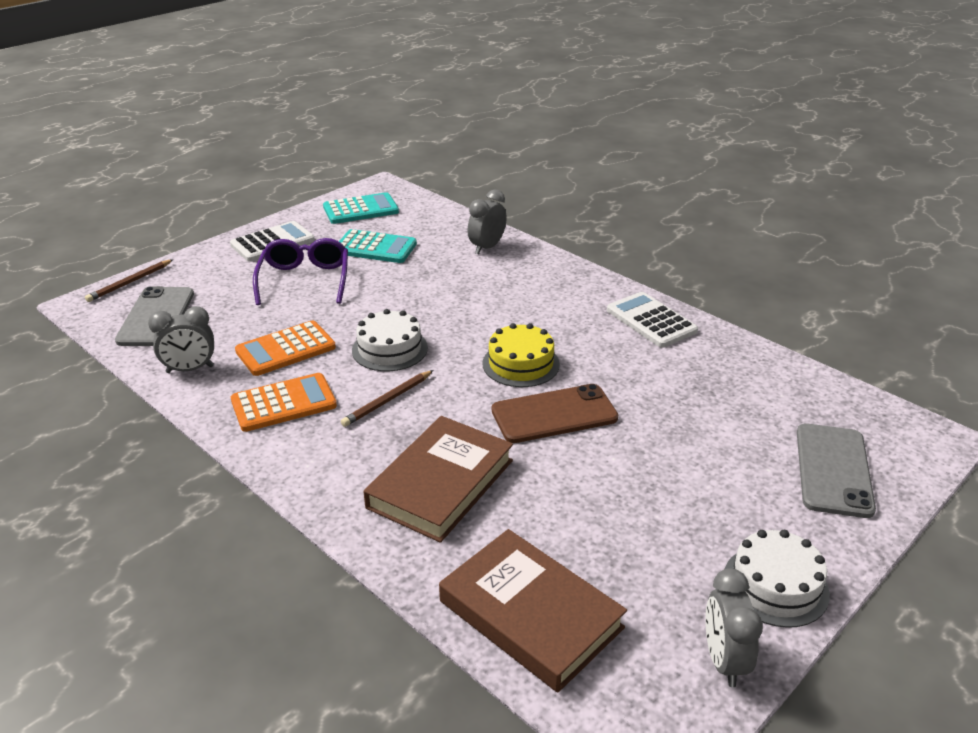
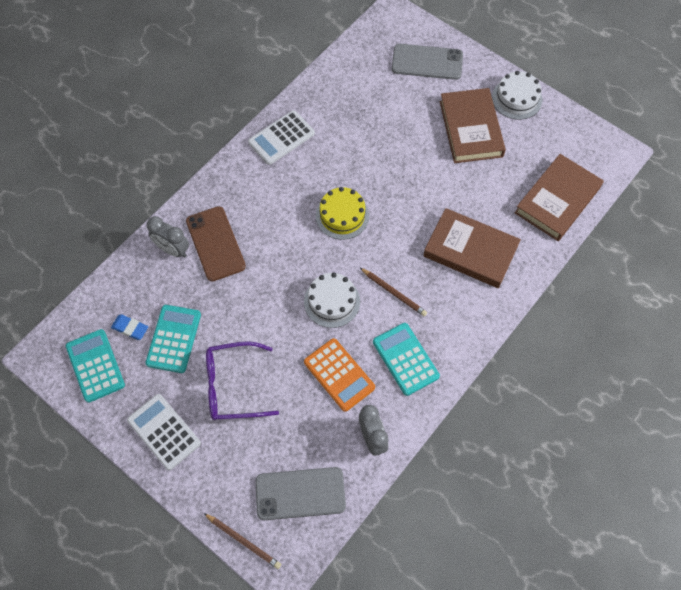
camera: 95 degrees left, 30 degrees up
orange calculator [231,373,337,432] -> turquoise calculator [373,323,440,396]
brown phone [492,384,618,443] -> brown phone moved to [186,206,246,281]
grey clock [705,568,763,687] -> none
none -> blue eraser [111,314,148,340]
none -> brown book [440,88,506,163]

